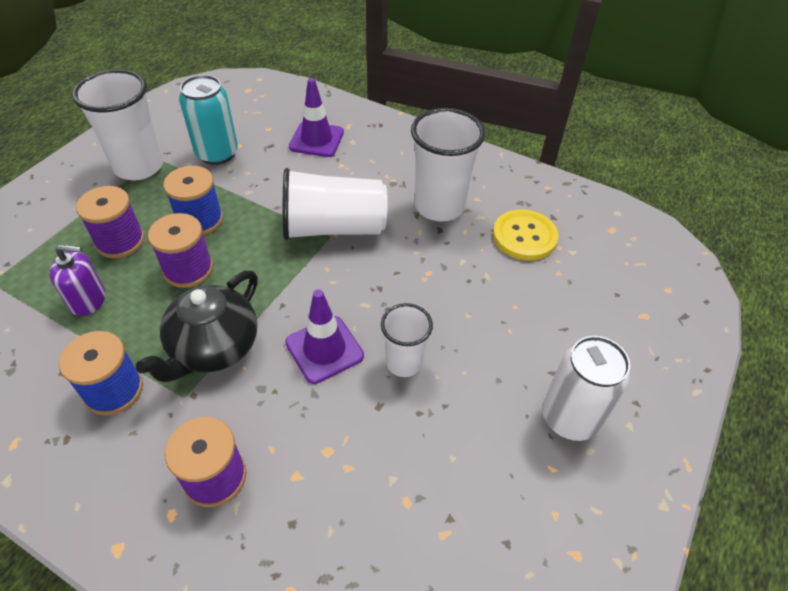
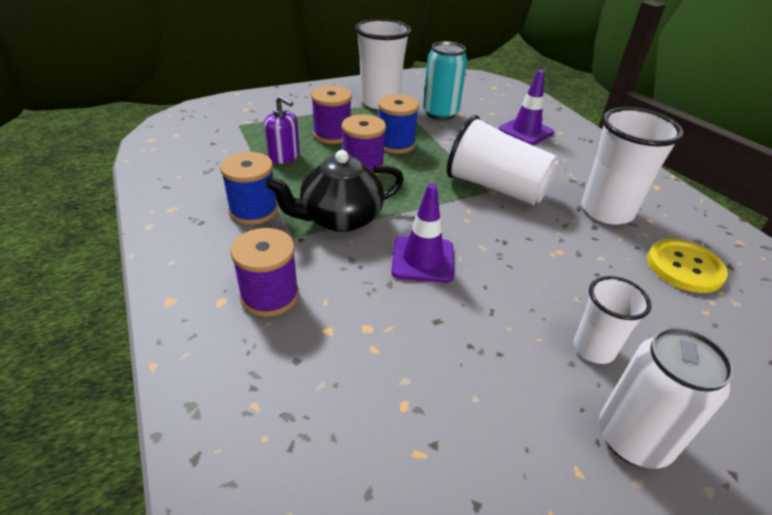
camera: 35 degrees right, 10 degrees down
white cup [381,303,433,377] -> white cup moved to [574,276,652,364]

